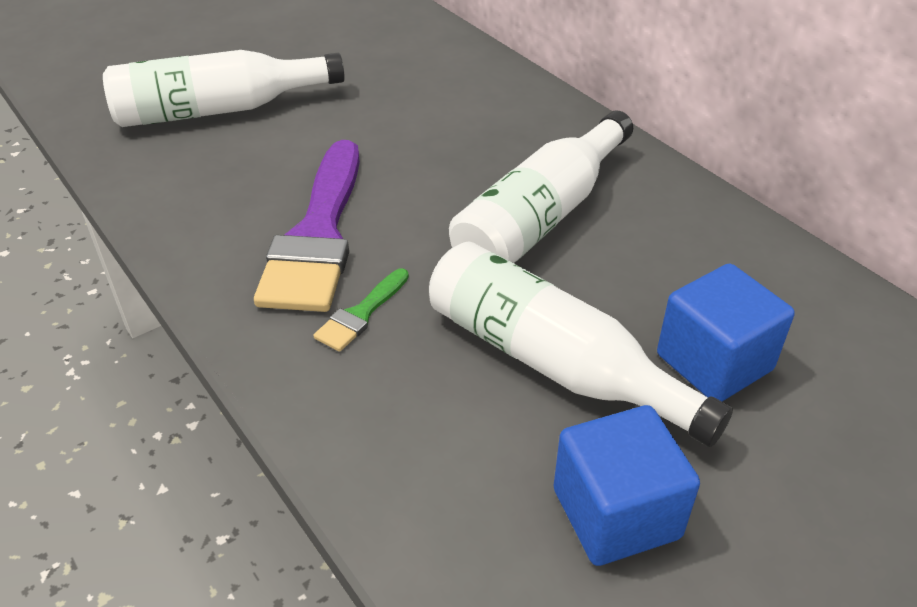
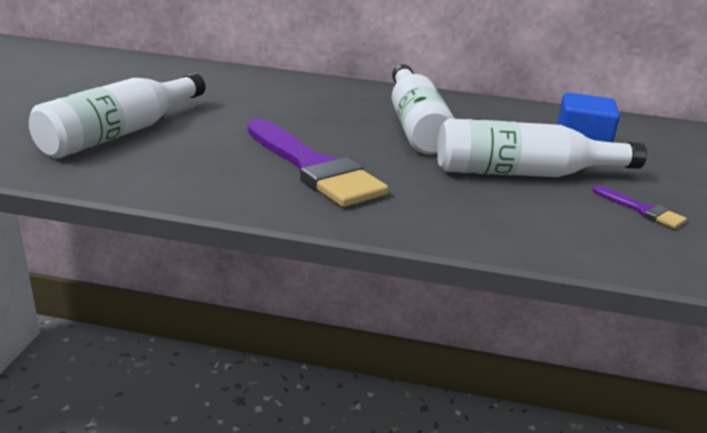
camera: 45 degrees left, 15 degrees down
green brush [313,268,409,352] -> none
blue cube [554,405,700,566] -> purple brush [592,185,687,229]

